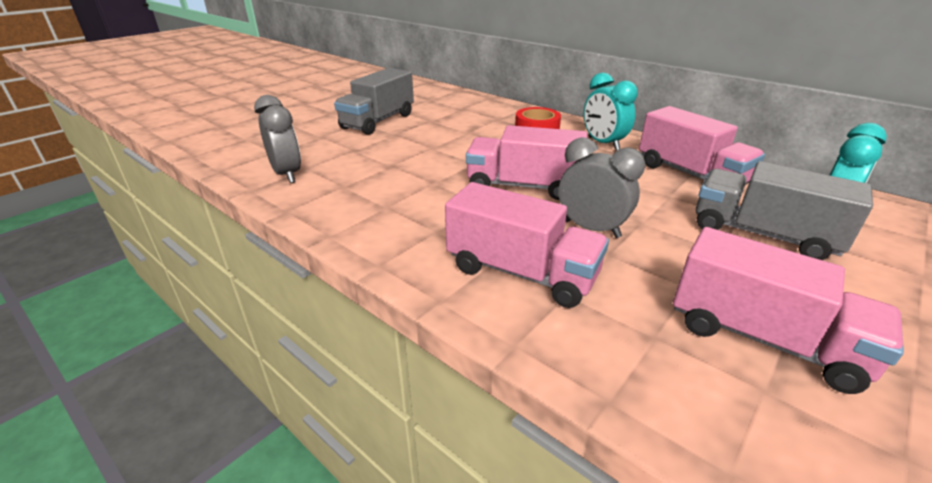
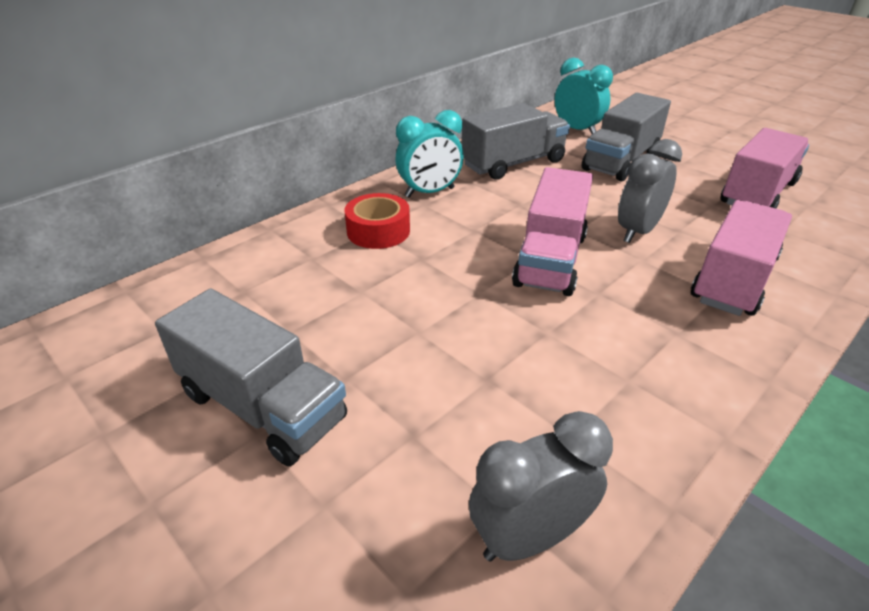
camera: 85 degrees left, 5 degrees up
pink truck [639,106,765,185] -> grey truck [461,103,570,180]

